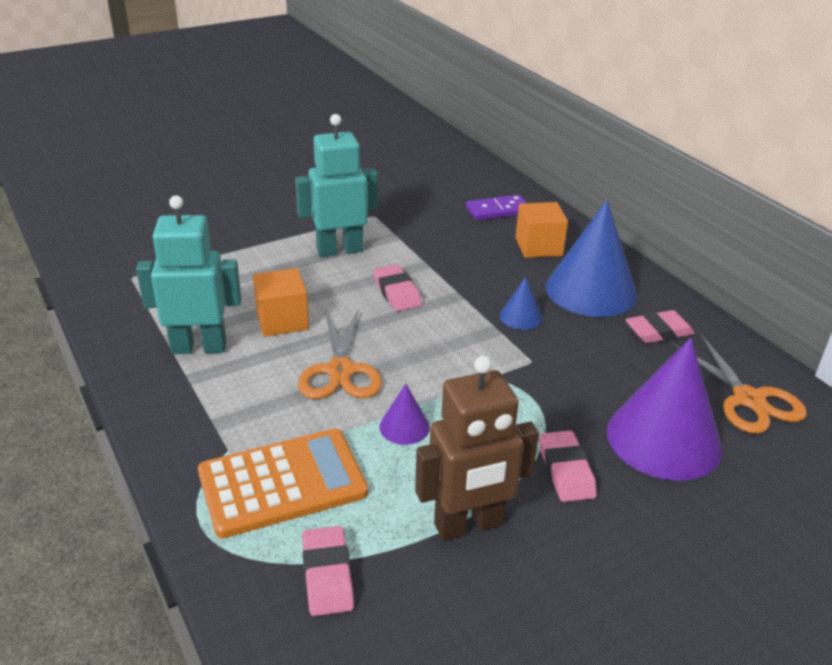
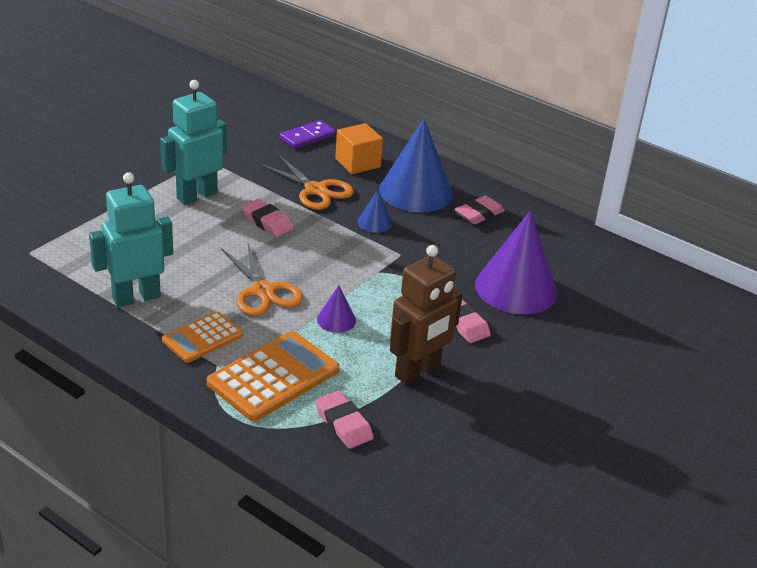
camera: 25 degrees left, 0 degrees up
orange cube [253,268,309,337] -> none
orange scissors [672,334,807,434] -> orange scissors moved to [259,155,354,210]
none -> orange calculator [162,311,243,363]

